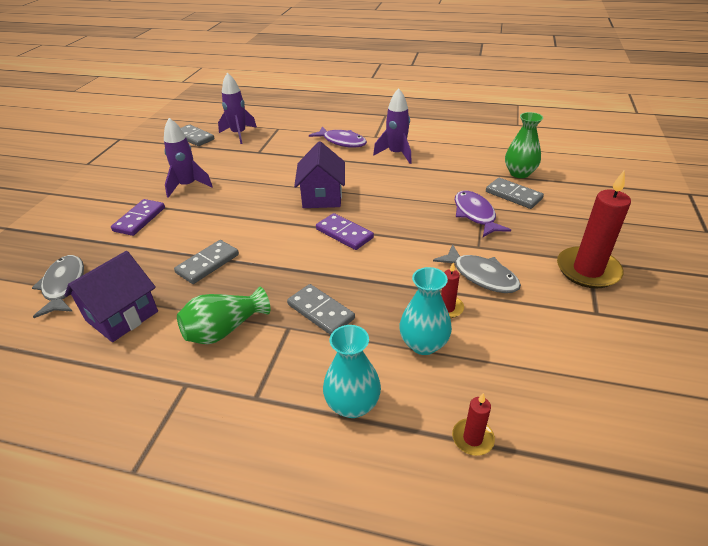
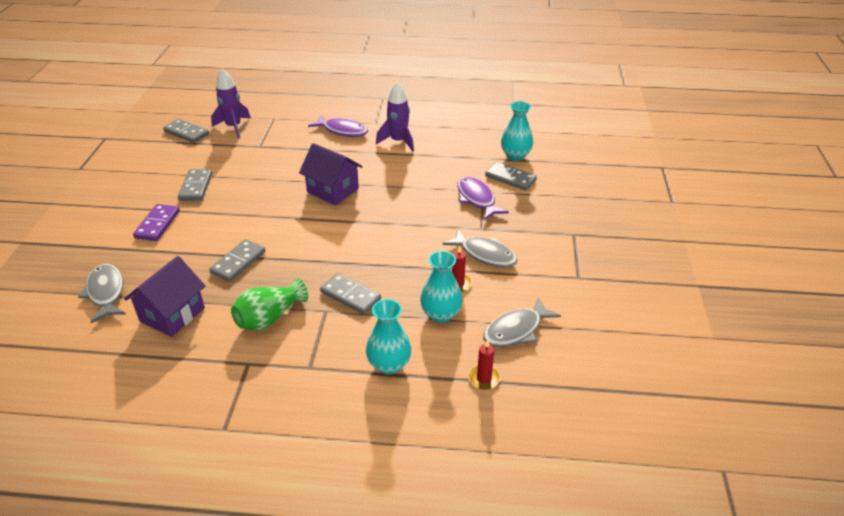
camera: 10 degrees left, 0 degrees up
purple rocket [164,118,213,198] -> grey domino [178,169,212,201]
purple house [294,141,345,208] -> purple house turned 45 degrees counterclockwise [299,143,363,205]
purple domino [316,213,374,250] -> none
green vase [505,112,543,178] -> turquoise vase [501,101,533,161]
red candle [557,171,631,288] -> none
none -> grey fish [483,298,561,347]

